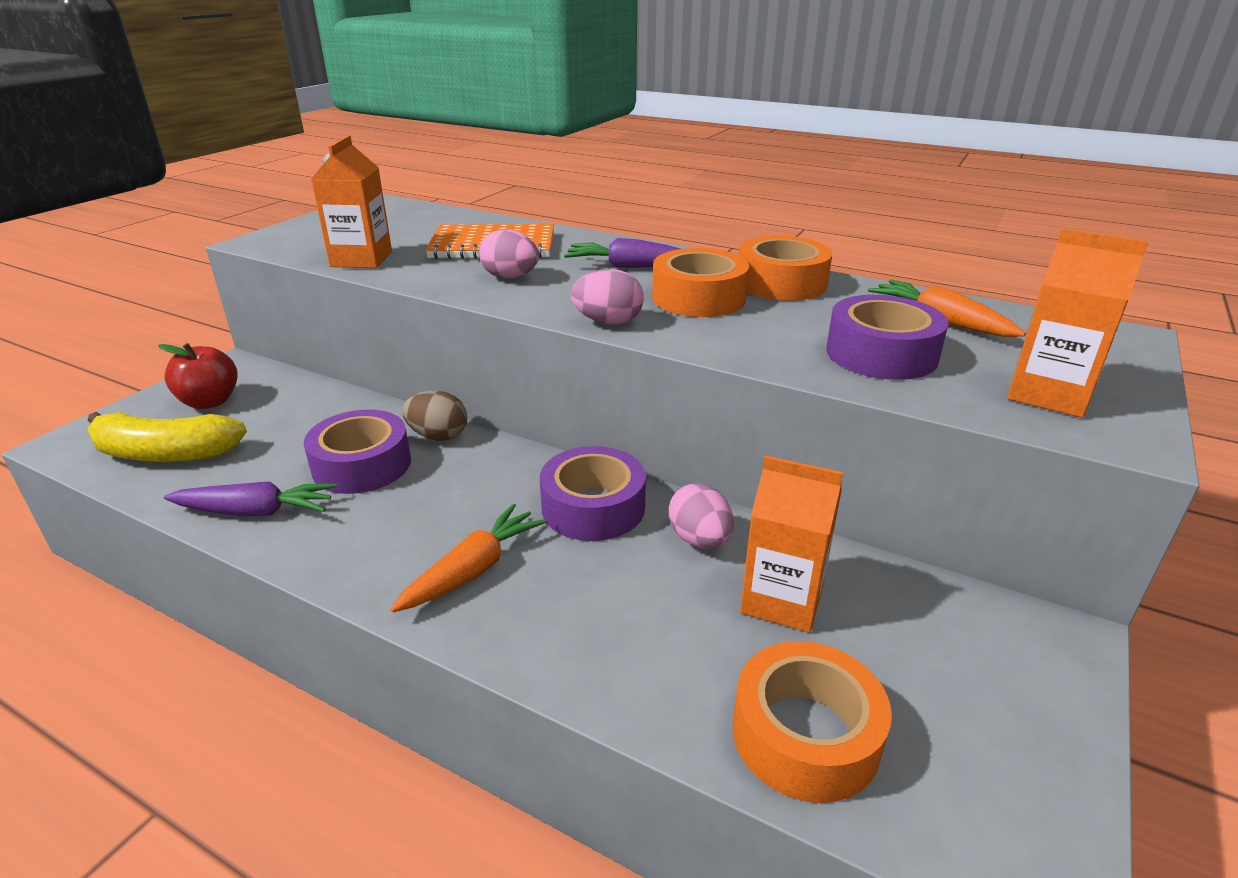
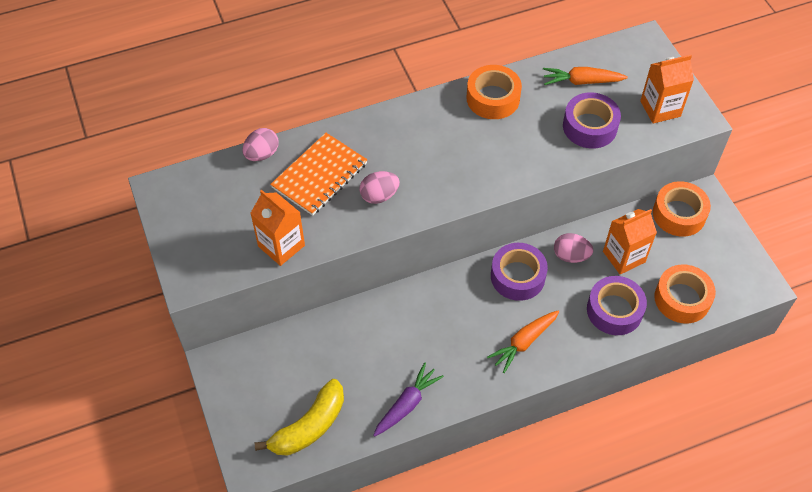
camera: 50 degrees left, 25 degrees up
red apple [158,343,238,409] -> none
purple tape [304,410,411,494] -> purple tape moved to [587,276,647,335]
orange carrot [390,504,547,613] -> orange carrot turned 120 degrees counterclockwise [487,311,559,373]
brown egg [402,391,467,441] -> none
purple carrot [564,238,680,268] -> none
pink egg [570,269,644,325] -> pink egg moved to [242,128,279,161]
orange tape [652,248,749,317] -> orange tape moved to [653,181,711,237]

